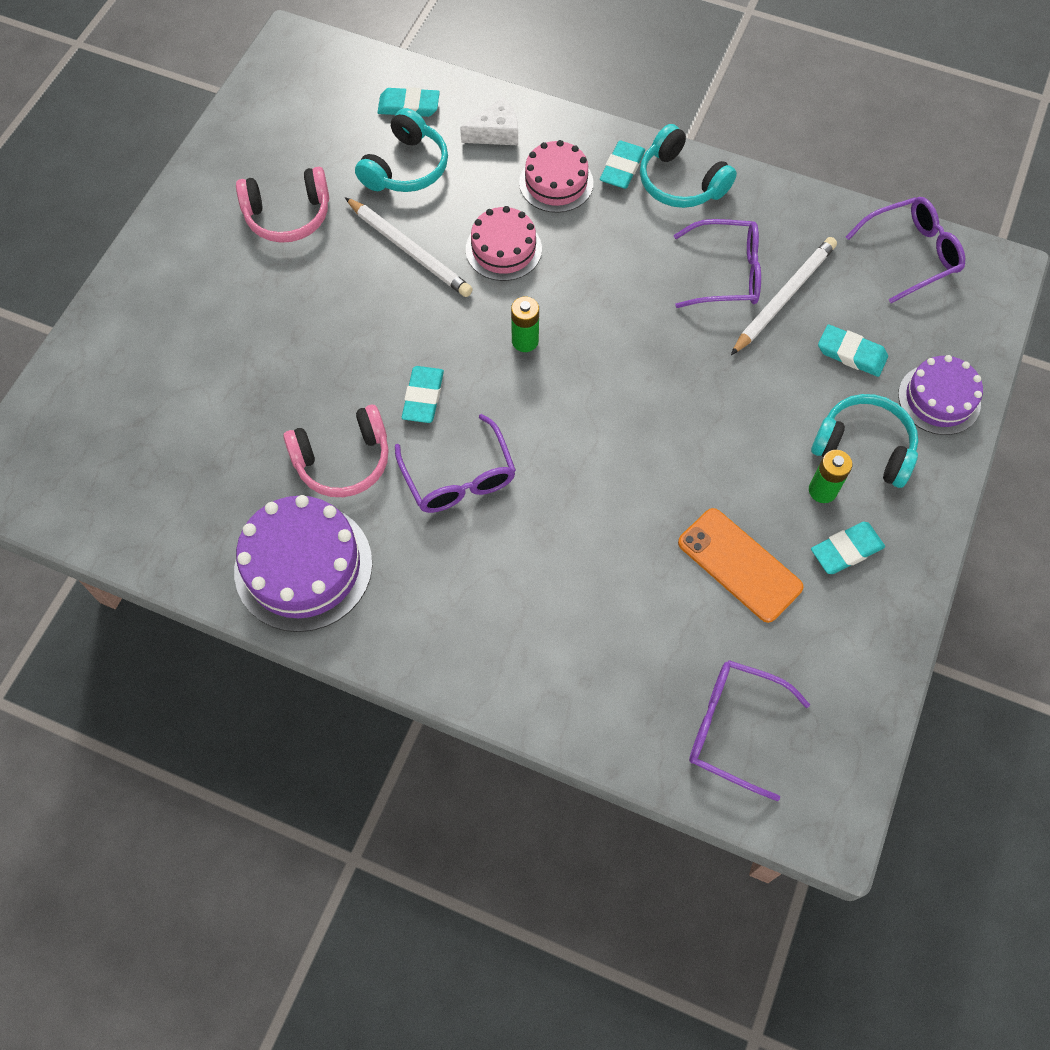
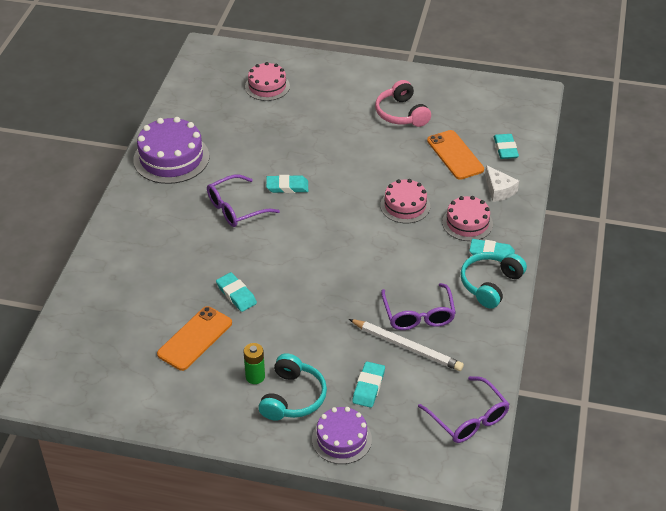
camera: 80 degrees right, 20 degrees down
pink headphones [283,404,389,497] -> none
white pencil [345,197,473,297] -> none
turquoise headphones [355,108,448,192] -> orange phone [427,130,484,180]
green battery [511,297,539,352] -> none
purple glasses [689,660,810,801] -> none
turquoise eraser [811,522,885,574] -> turquoise eraser moved to [216,272,257,312]
none -> pink cake [245,62,290,101]

